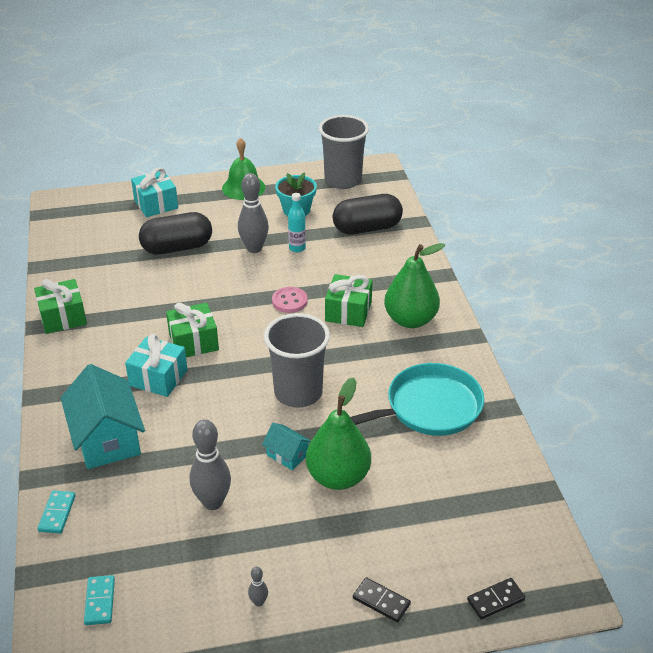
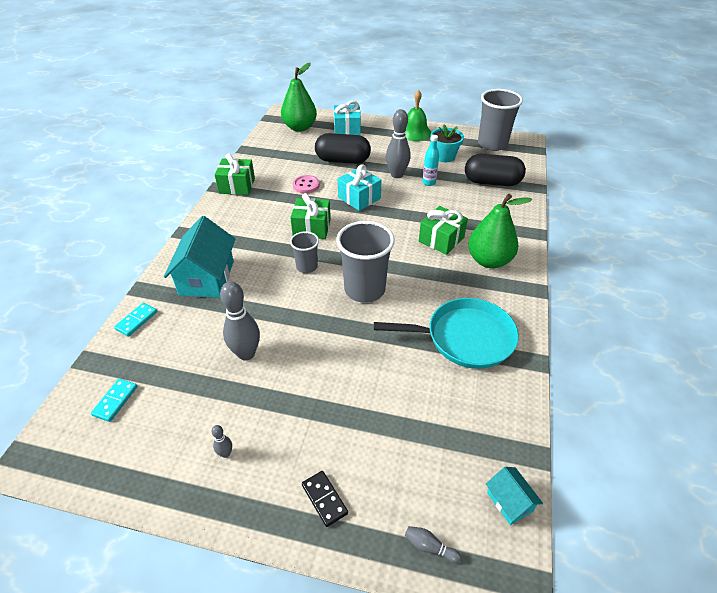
camera: 25 degrees right, 5 degrees up
turquoise gift [125,334,188,397] -> turquoise gift moved to [338,164,382,211]
turquoise house [262,423,311,470] -> turquoise house moved to [486,467,543,525]
pink button [272,287,308,313] -> pink button moved to [293,175,320,193]
green pear [306,377,371,490] -> green pear moved to [281,63,317,132]
black domino [467,578,525,619] -> grey bowling pin [405,526,461,563]
none -> grey cup [290,231,319,273]

